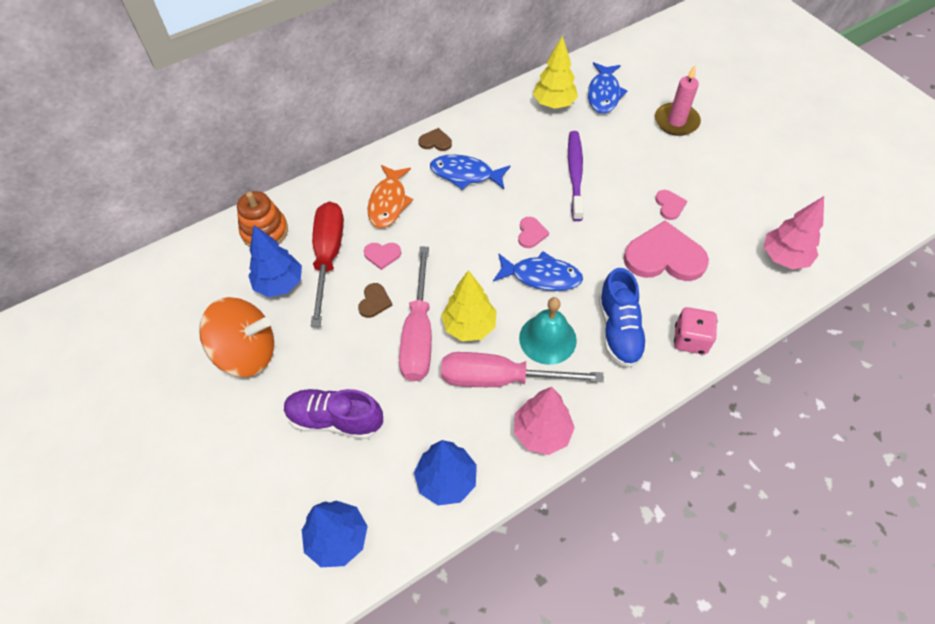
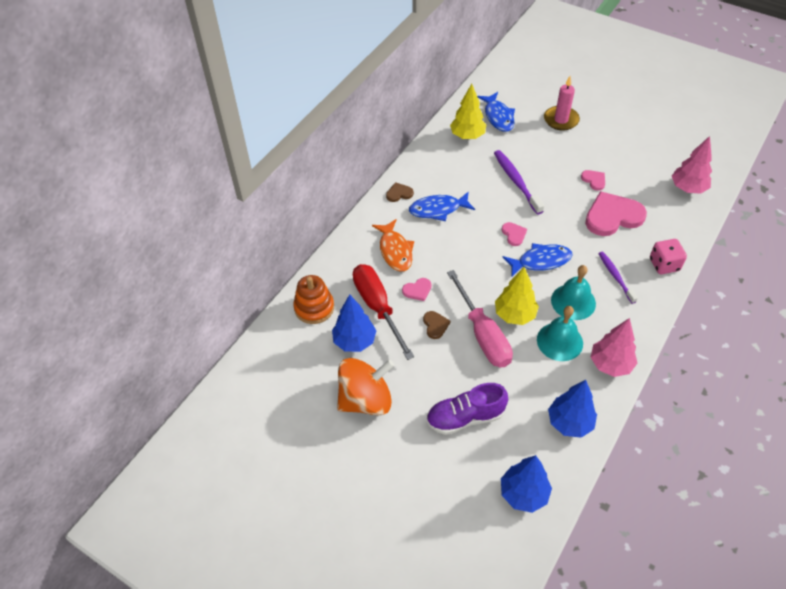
camera: 25 degrees left, 5 degrees down
pink screwdriver [441,352,604,387] -> turquoise bell [537,306,583,361]
blue shoe [598,268,648,368] -> purple toothbrush [598,252,638,304]

